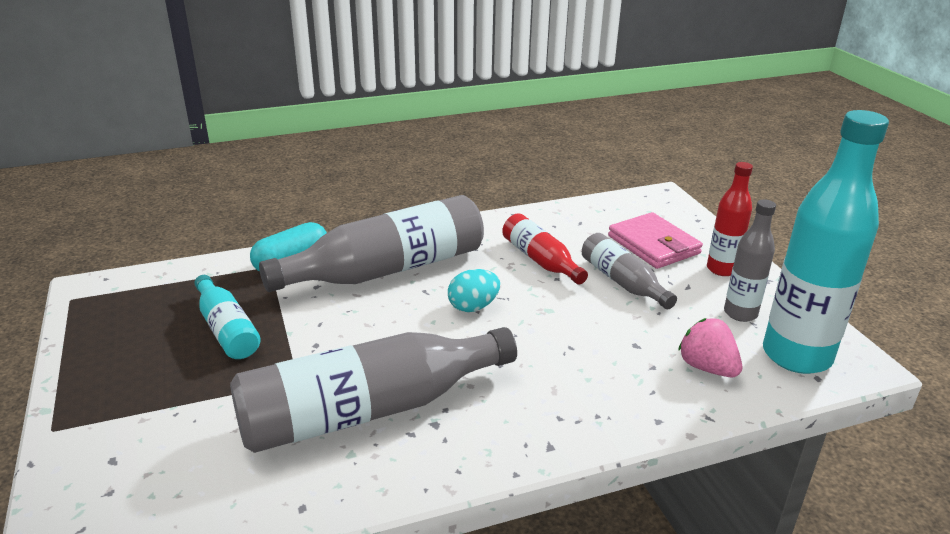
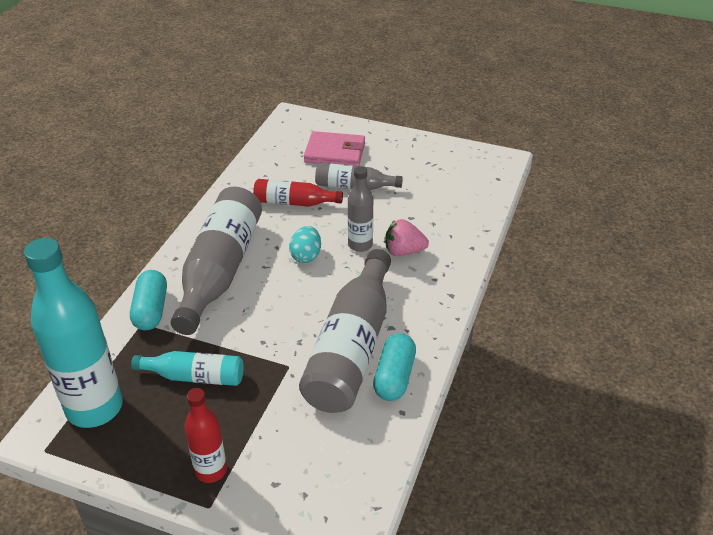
camera: 50 degrees left, 10 degrees up
pink strawberry [678,318,742,377] -> pink strawberry moved to [385,219,429,256]
red bottle [707,162,753,276] -> red bottle moved to [185,388,227,483]
grey bottle [724,199,776,322] -> grey bottle moved to [348,166,373,252]
turquoise bottle [763,110,889,374] -> turquoise bottle moved to [24,238,123,428]
none -> turquoise capsule [373,333,416,401]

